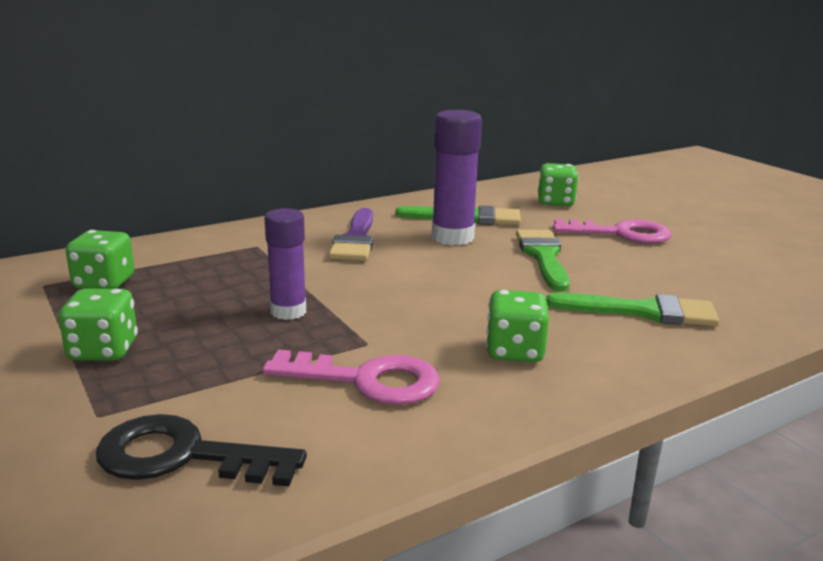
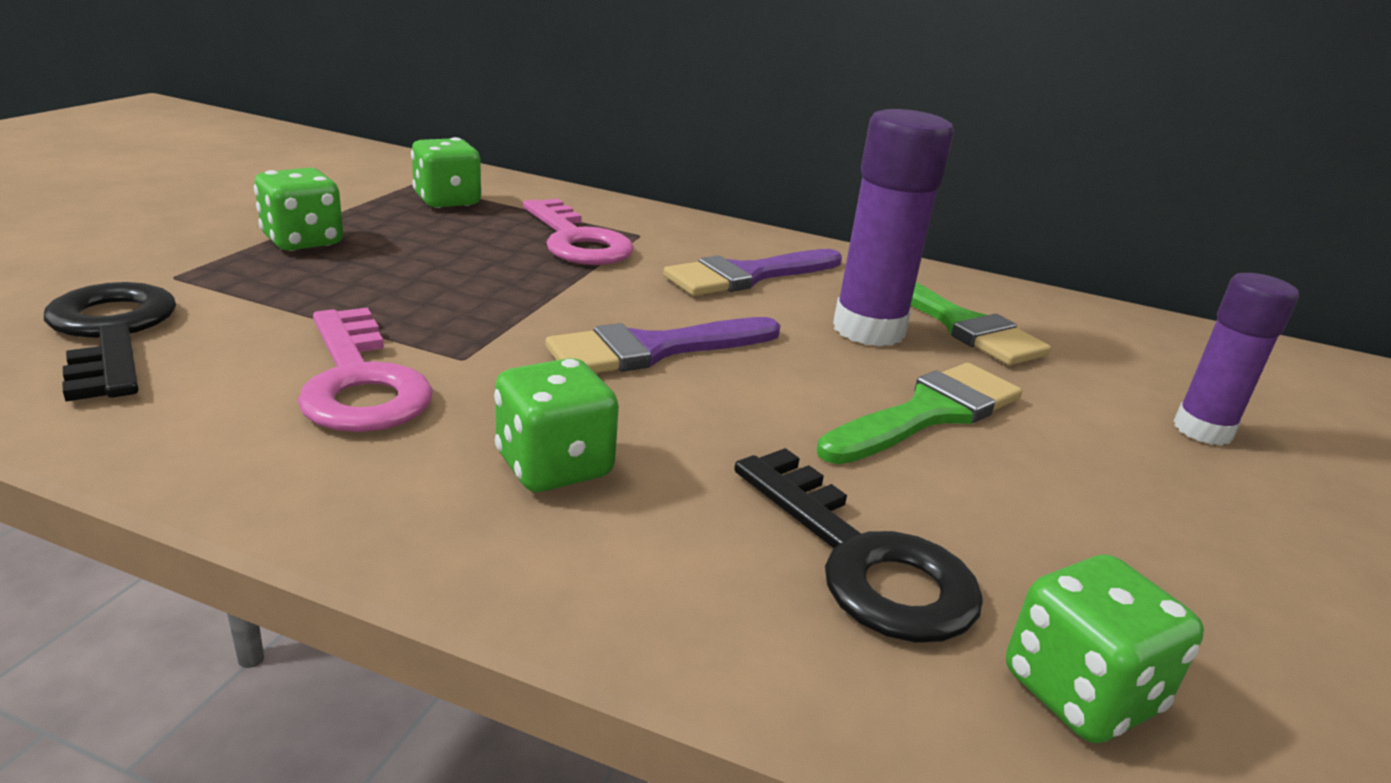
camera: 50 degrees right, 5 degrees up
purple glue stick [264,208,306,320] -> purple glue stick moved to [1174,273,1299,445]
green dice [538,163,579,207] -> green dice moved to [1006,555,1204,743]
green brush [546,293,719,326] -> black key [734,448,983,643]
pink key [553,219,672,244] -> pink key moved to [523,199,634,265]
none -> purple brush [546,317,781,373]

